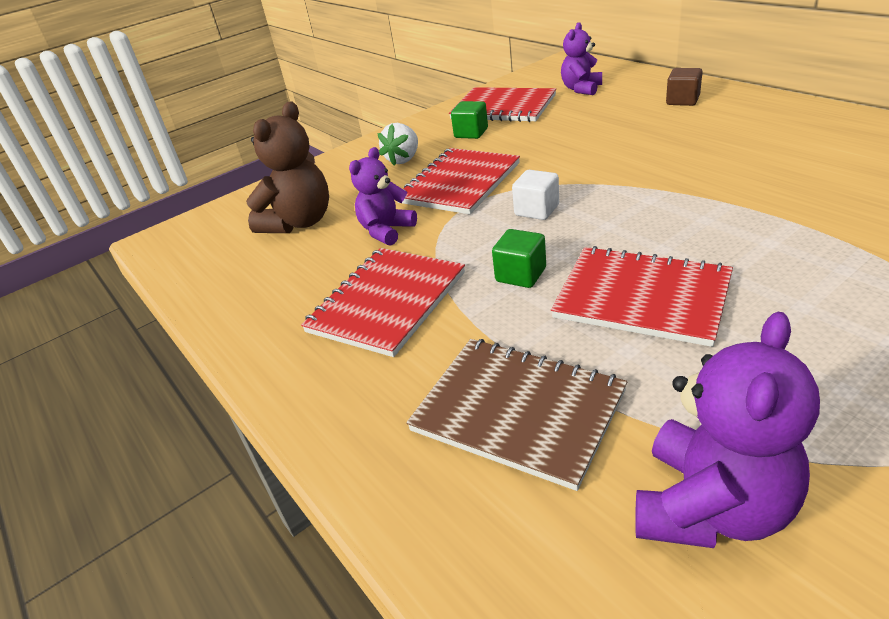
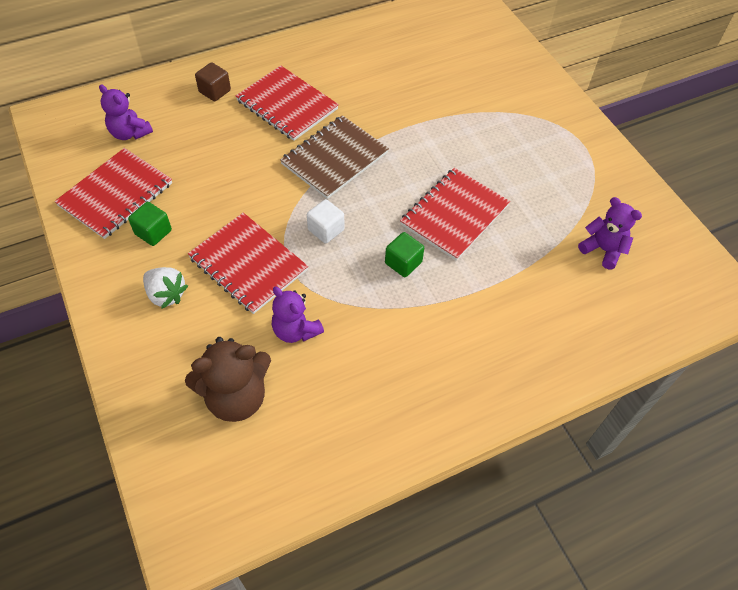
camera: 85 degrees left, 20 degrees up
brown teddy bear [246,102,329,233] -> brown teddy bear turned 120 degrees clockwise [185,337,271,422]
red notebook [301,248,465,357] -> red notebook moved to [236,66,339,141]
brown notebook [406,339,628,491] -> brown notebook moved to [280,115,389,199]
purple teddy bear [635,312,820,548] -> purple teddy bear [578,197,642,270], size x0.67

